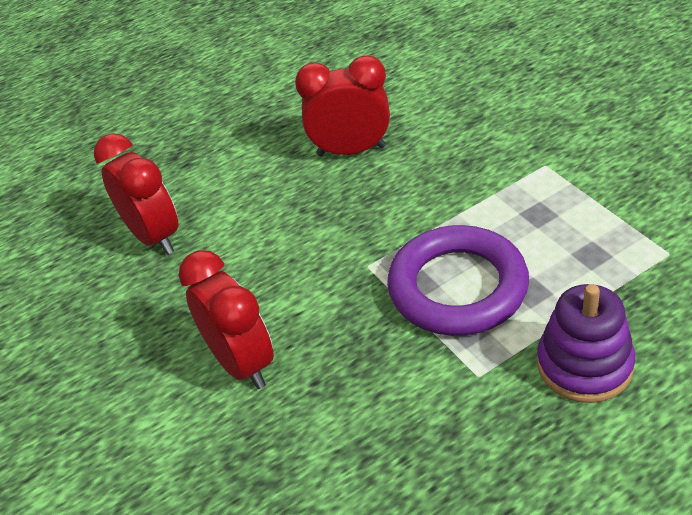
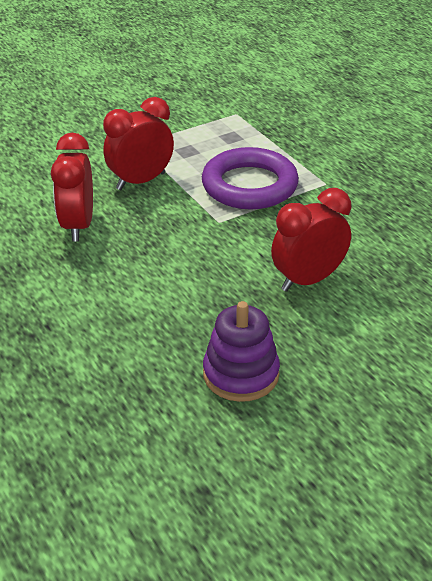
camera: 95 degrees left, 5 degrees down
red clock [94,133,178,255] -> red clock moved to [103,97,174,190]
purple stacking toy [537,284,635,403] -> purple stacking toy moved to [203,301,280,402]

